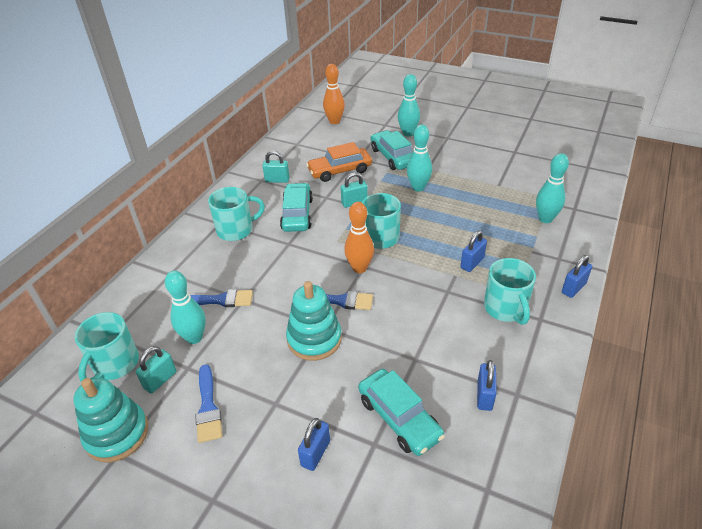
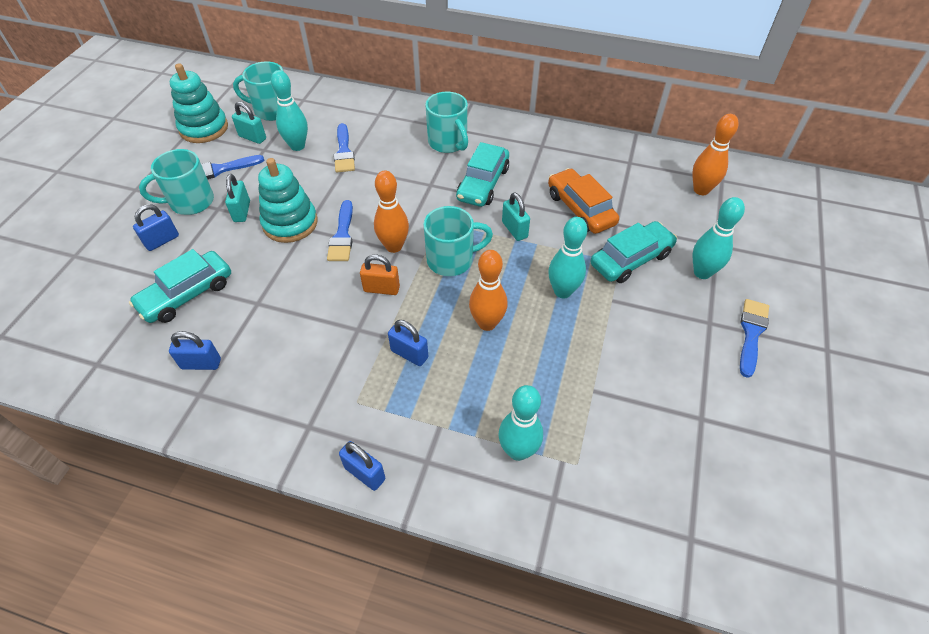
camera: 80 degrees right, 10 degrees up
turquoise padlock [262,151,290,183] -> turquoise padlock moved to [225,174,250,222]
turquoise car [280,183,313,232] -> turquoise car turned 120 degrees clockwise [456,142,509,207]
blue padlock [298,418,330,471] -> blue padlock turned 60 degrees counterclockwise [133,204,179,251]
turquoise mug [484,258,536,325] -> turquoise mug moved to [139,149,214,215]
none -> orange padlock [360,255,400,295]
none -> orange bowling pin [469,250,508,331]
none -> blue brush [740,299,769,378]

